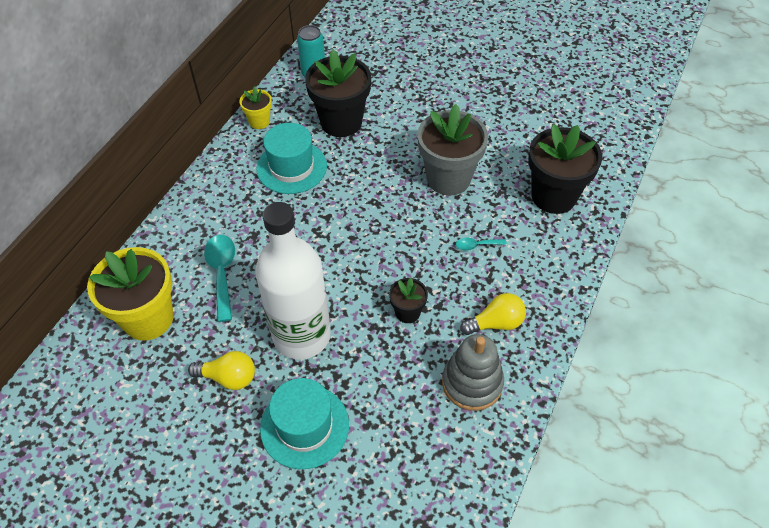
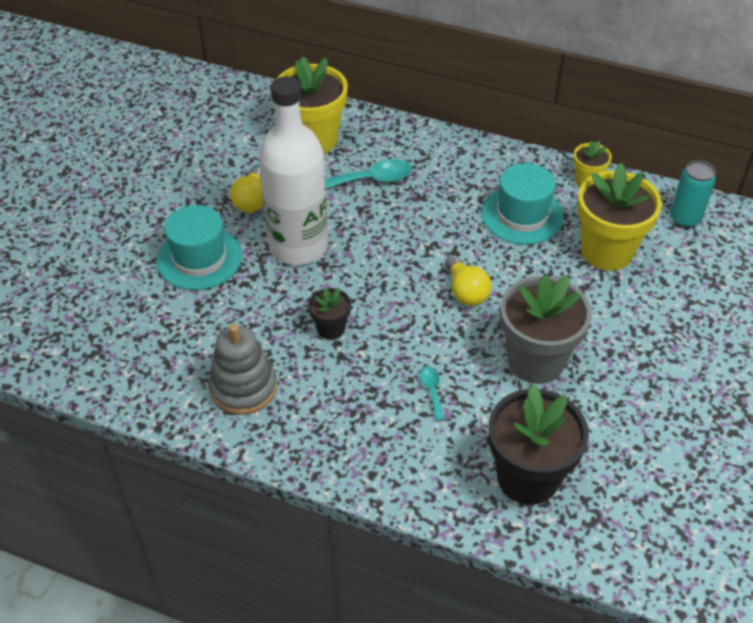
camera: 85 degrees right, 5 degrees down
black flower pot [305,50,371,137] -> yellow flower pot [577,163,662,271]
yellow light bulb [460,293,526,335] -> yellow light bulb moved to [445,255,492,306]

